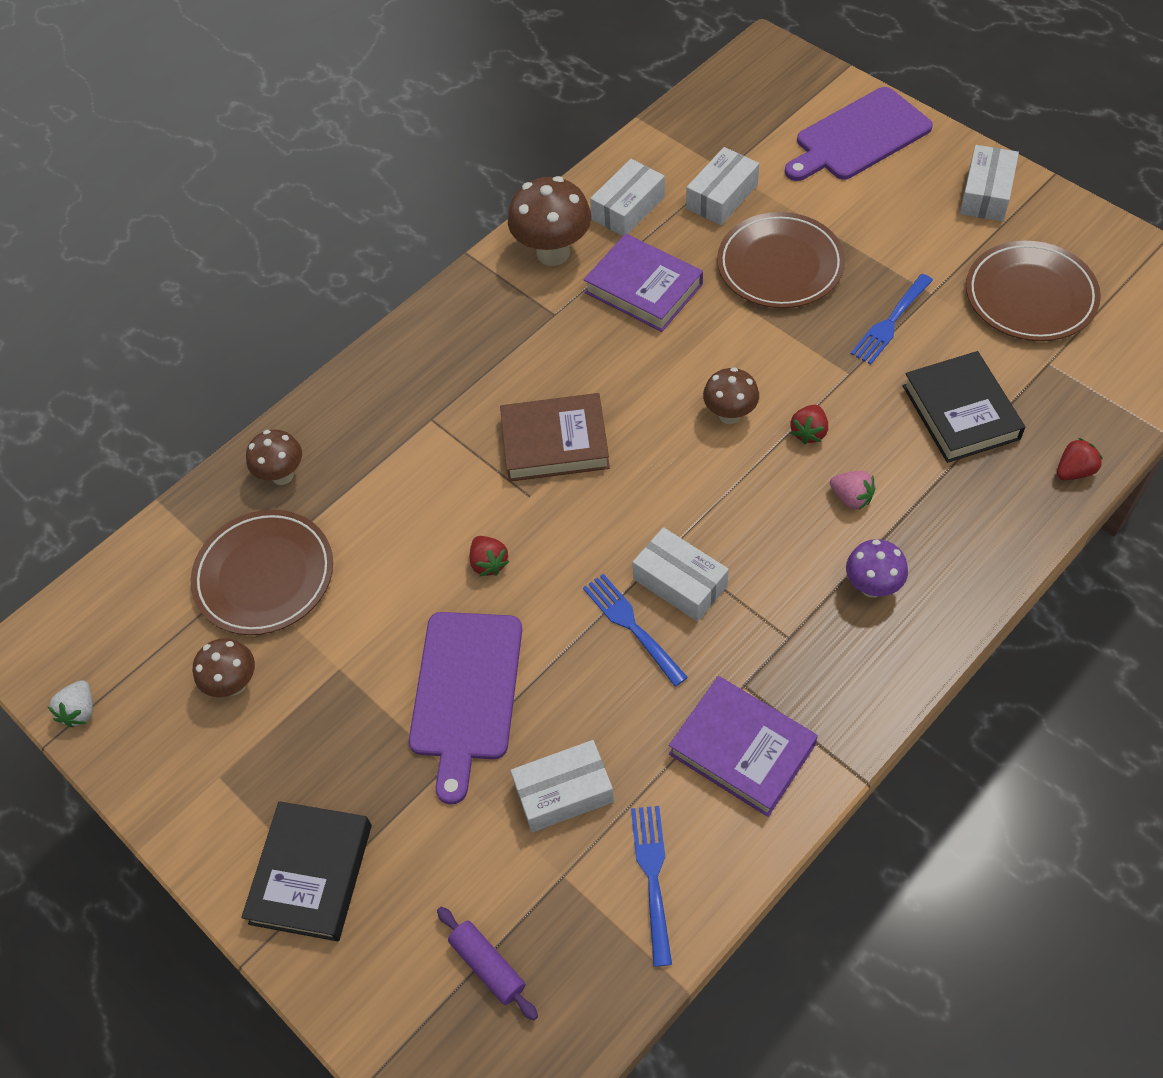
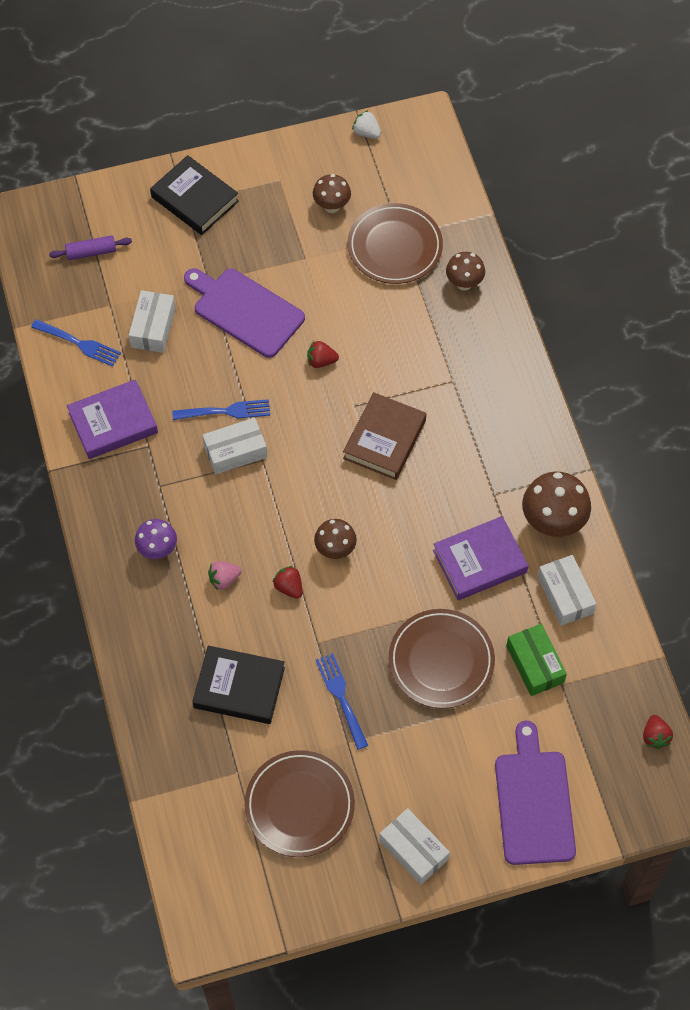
camera: 115 degrees right, 5 degrees up
white box [686,147,759,225] -> green box [506,624,567,696]
red strawberry [1057,438,1103,480] -> red strawberry moved to [643,715,673,749]

